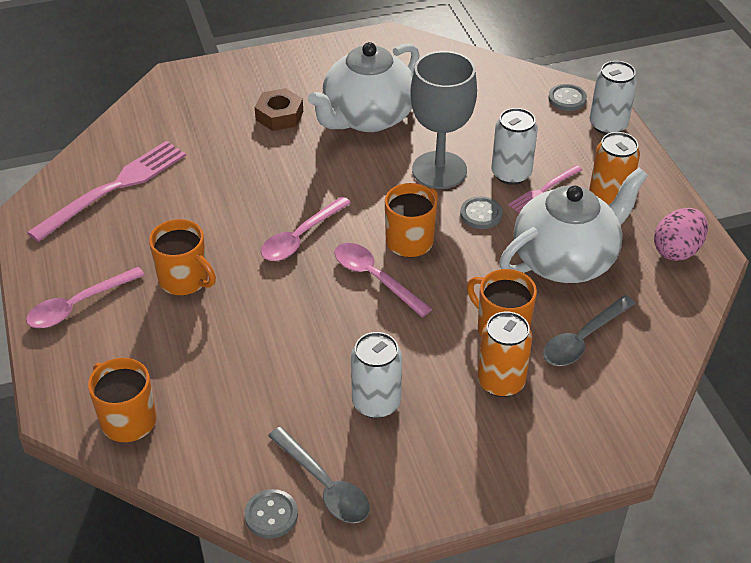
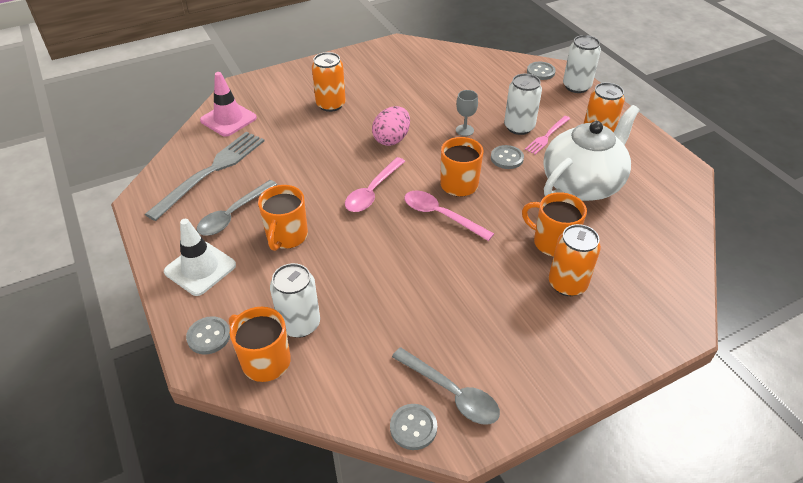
camera: 10 degrees left, 0 degrees up
pink spoon [26,267,145,328] -> white traffic cone [164,219,236,296]
pink fork [27,141,186,242] -> grey fork [145,132,265,221]
orange mug [149,219,216,295] -> orange mug turned 75 degrees clockwise [258,185,308,251]
brown nut [255,88,303,131] -> orange can [312,52,346,112]
white teapot [308,42,420,132] -> none
white can [351,332,402,418] -> white can moved to [270,263,320,338]
grey goblet [411,51,477,189] -> grey goblet [456,90,478,136], size x0.43
grey spoon [543,295,636,366] -> grey spoon moved to [197,180,277,236]
pink egg [654,208,708,261] -> pink egg moved to [372,106,410,146]
none -> grey button [186,316,230,354]
none -> pink traffic cone [200,72,257,137]

